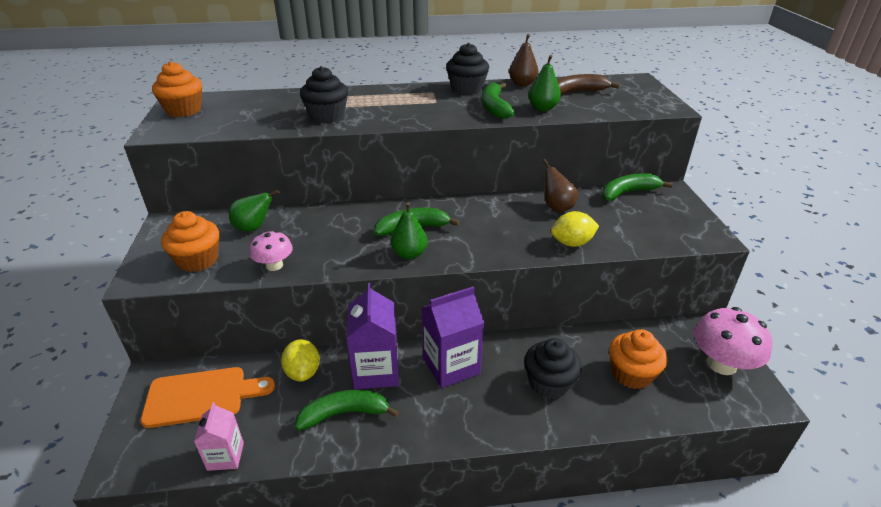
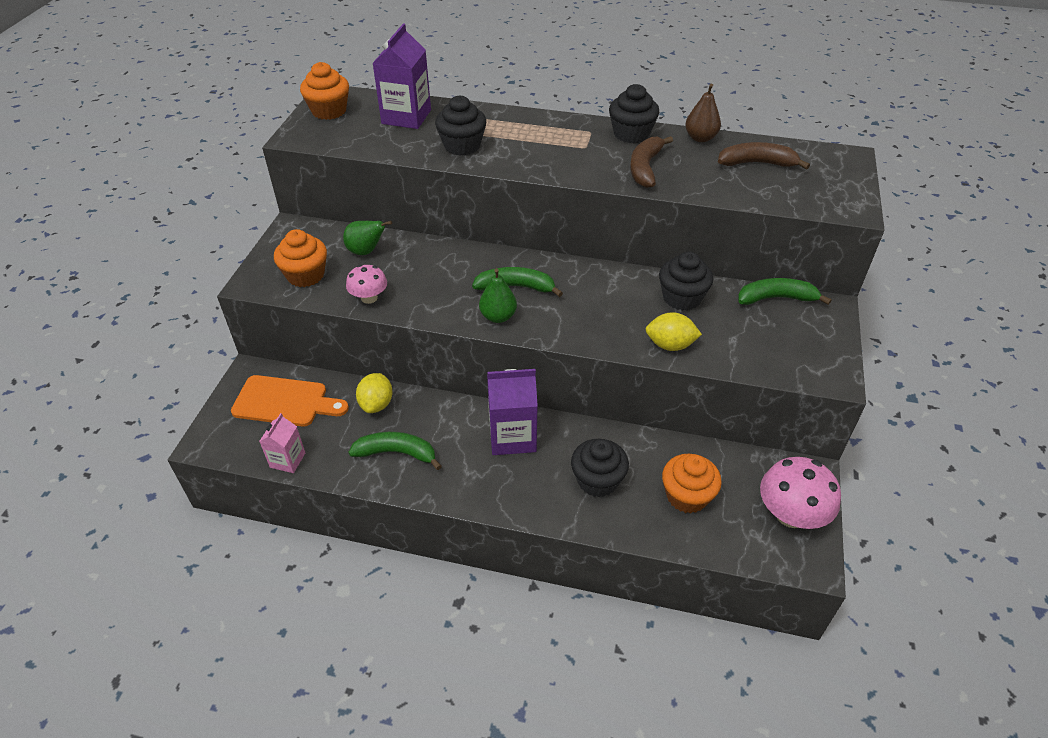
camera: 20 degrees right, 10 degrees up
purple carton [346,283,399,389] -> purple carton moved to [372,23,431,129]
green banana [482,82,515,119] -> brown banana [630,136,673,188]
green pear [528,55,561,111] -> none
brown pear [543,159,578,212] -> black cupcake [659,252,713,311]

